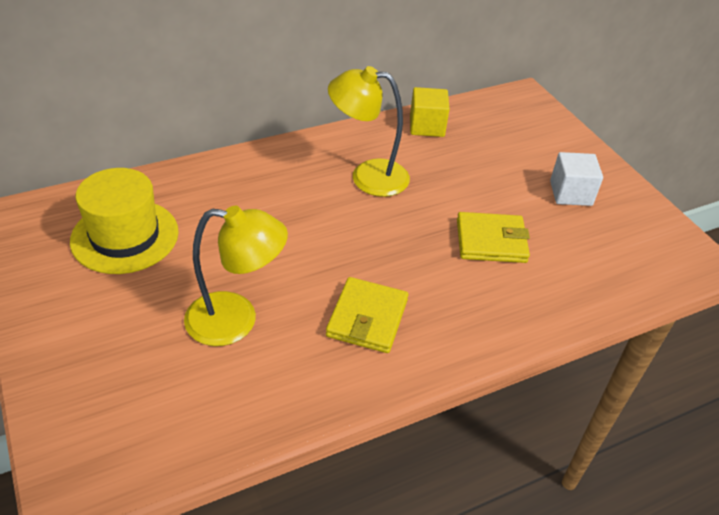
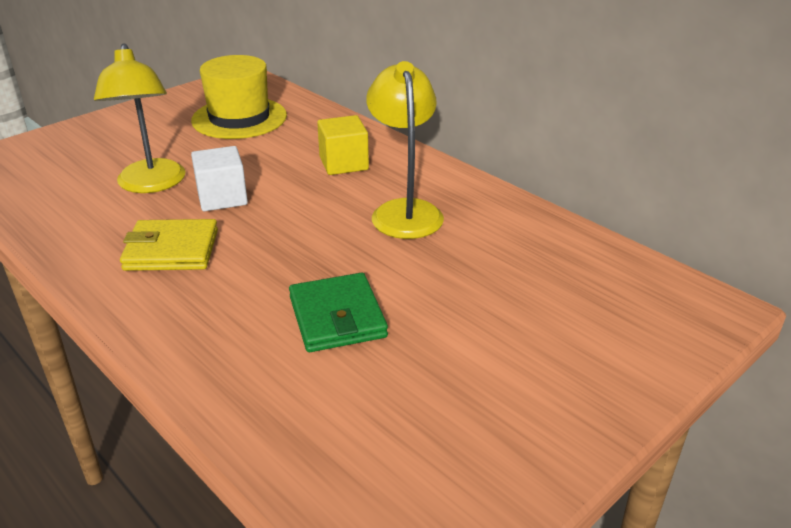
camera: 75 degrees right, 10 degrees down
yellow cube [410,87,450,137] -> yellow cube moved to [317,115,369,175]
yellow wallet [457,212,530,263] -> green wallet [289,273,388,352]
white cube [550,152,603,206] -> white cube moved to [191,146,248,211]

